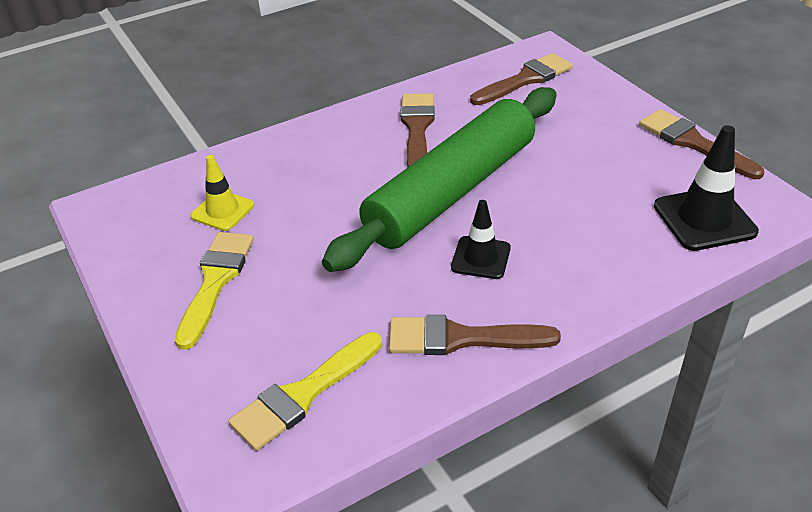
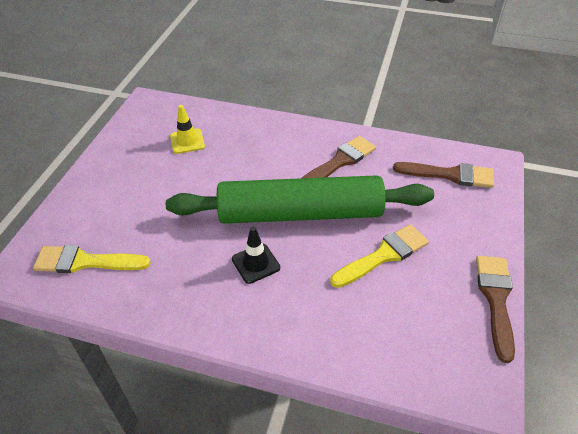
camera: 45 degrees right, 5 degrees up
yellow brush [175,232,254,350] -> yellow brush moved to [330,224,429,288]
brown brush [389,315,561,355] -> none
black traffic cone [654,125,759,251] -> none

